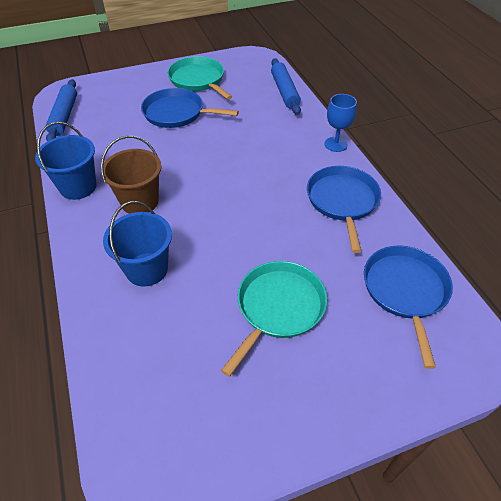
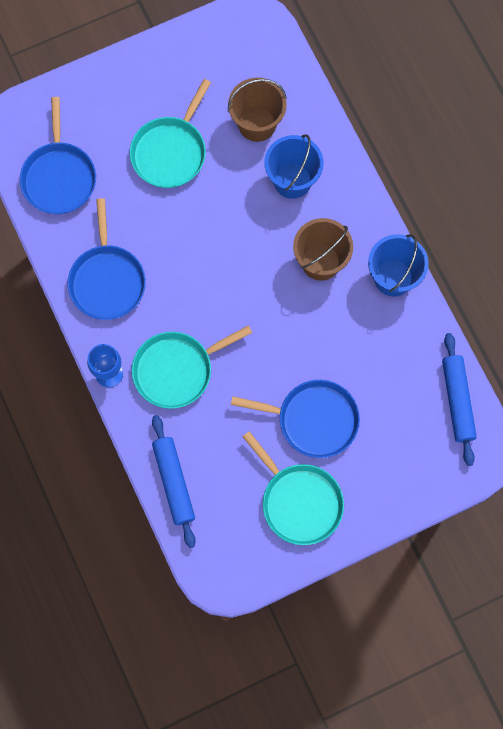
camera: 175 degrees right, 25 degrees up
none -> turquoise pan [132,325,252,409]
none -> brown bucket [228,78,287,142]

